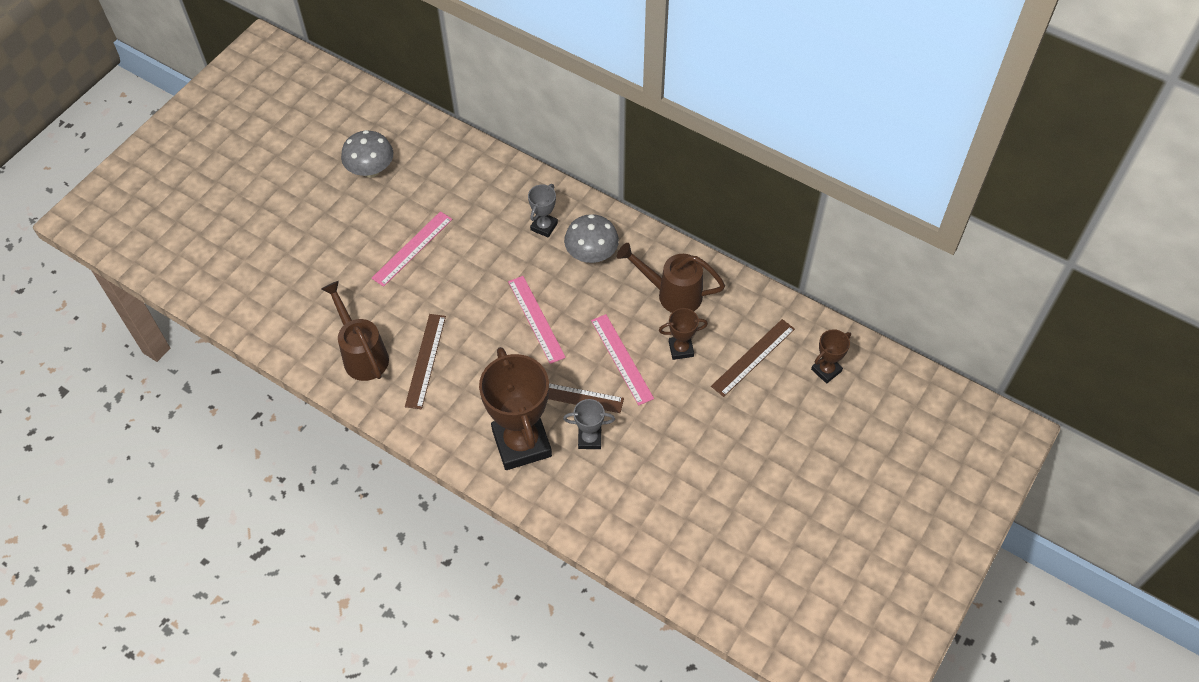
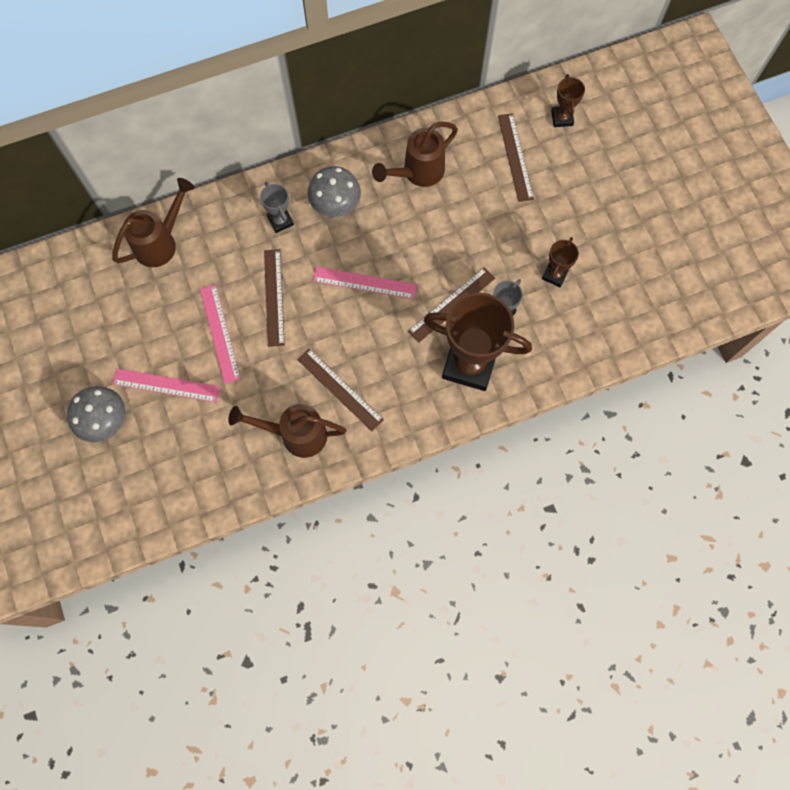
camera: 55 degrees left, 15 degrees up
grey mushroom [341,130,393,177] -> grey mushroom moved to [67,386,126,442]
pink ruler [591,314,654,405] -> pink ruler moved to [112,369,220,402]
brown trophy [659,308,708,360] -> brown trophy moved to [542,237,579,287]
none -> brown watering can [112,178,195,267]
none -> brown ruler [264,249,285,347]

